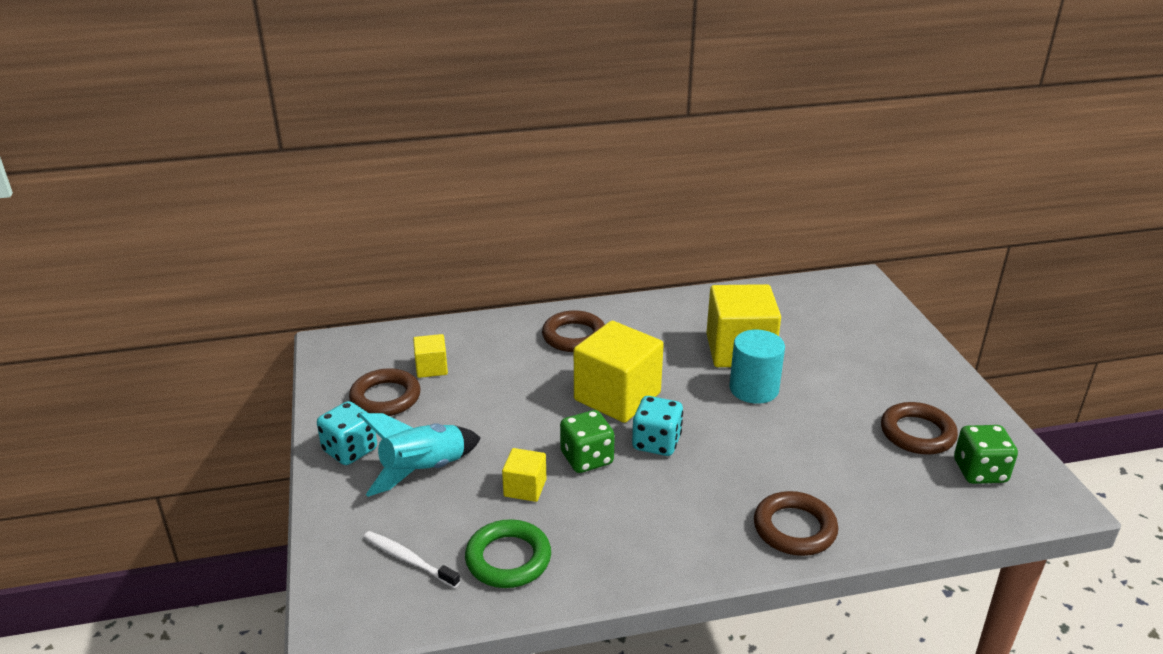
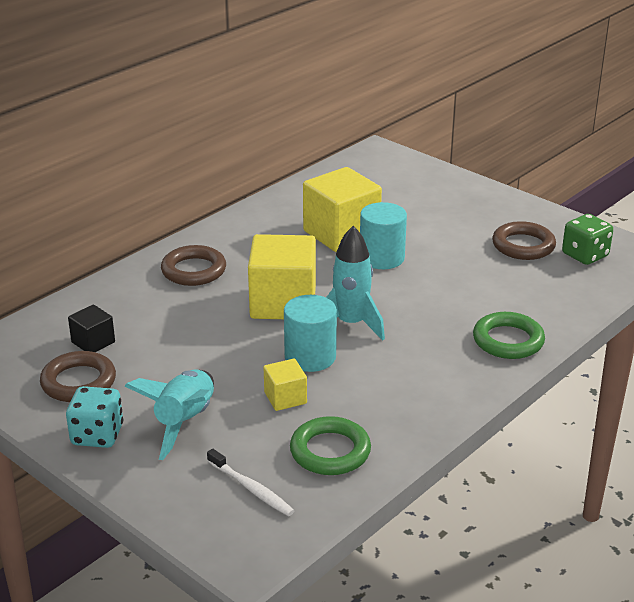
camera: 35 degrees left, 0 degrees up
white toothbrush [364,531,460,588] -> white toothbrush turned 135 degrees counterclockwise [207,449,295,516]
yellow cube [413,334,448,378] -> black cube [68,304,115,352]
green dice [560,410,615,473] -> turquoise cylinder [284,295,337,372]
turquoise dice [632,396,683,456] -> turquoise rocket [326,226,385,341]
brown ring [754,491,838,556] -> green ring [473,312,545,359]

